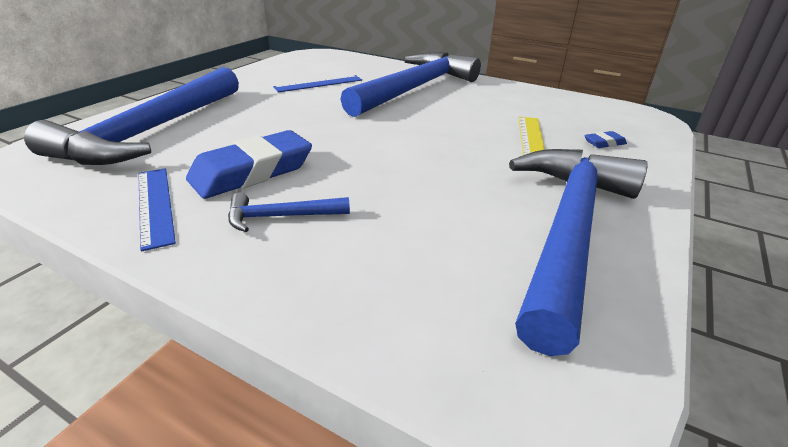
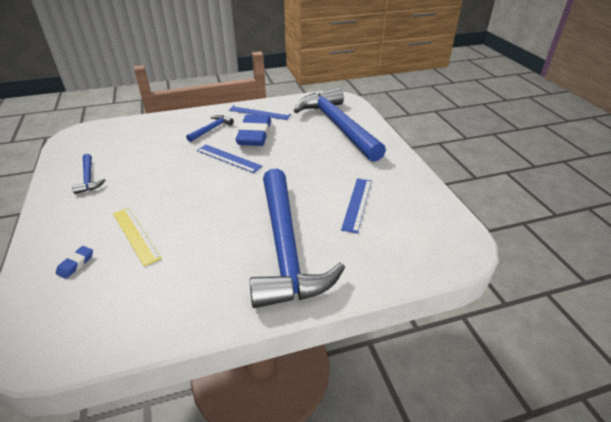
camera: 135 degrees right, 5 degrees up
blue hammer [509,149,648,356] -> blue hammer [72,154,106,194], size x0.41
none -> blue ruler [197,145,262,173]

